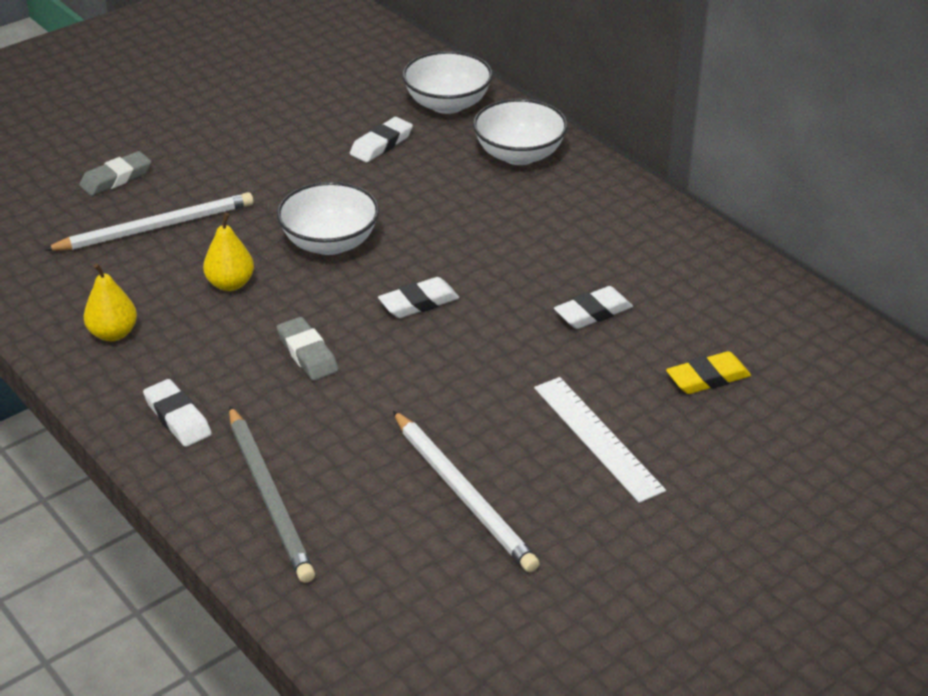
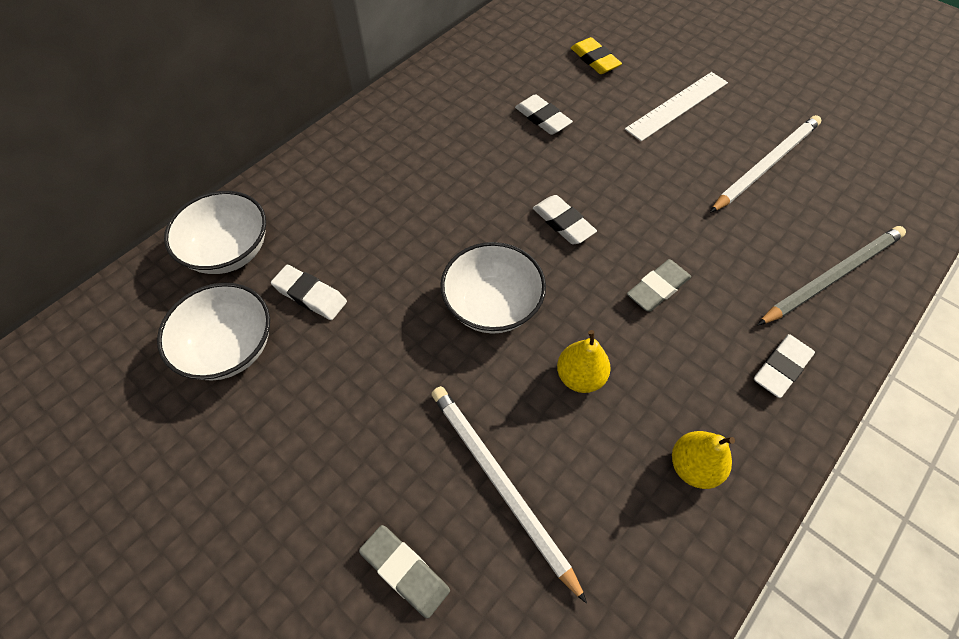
camera: 100 degrees left, 20 degrees up
white bowl [473,99,568,165] -> white bowl moved to [157,283,270,381]

